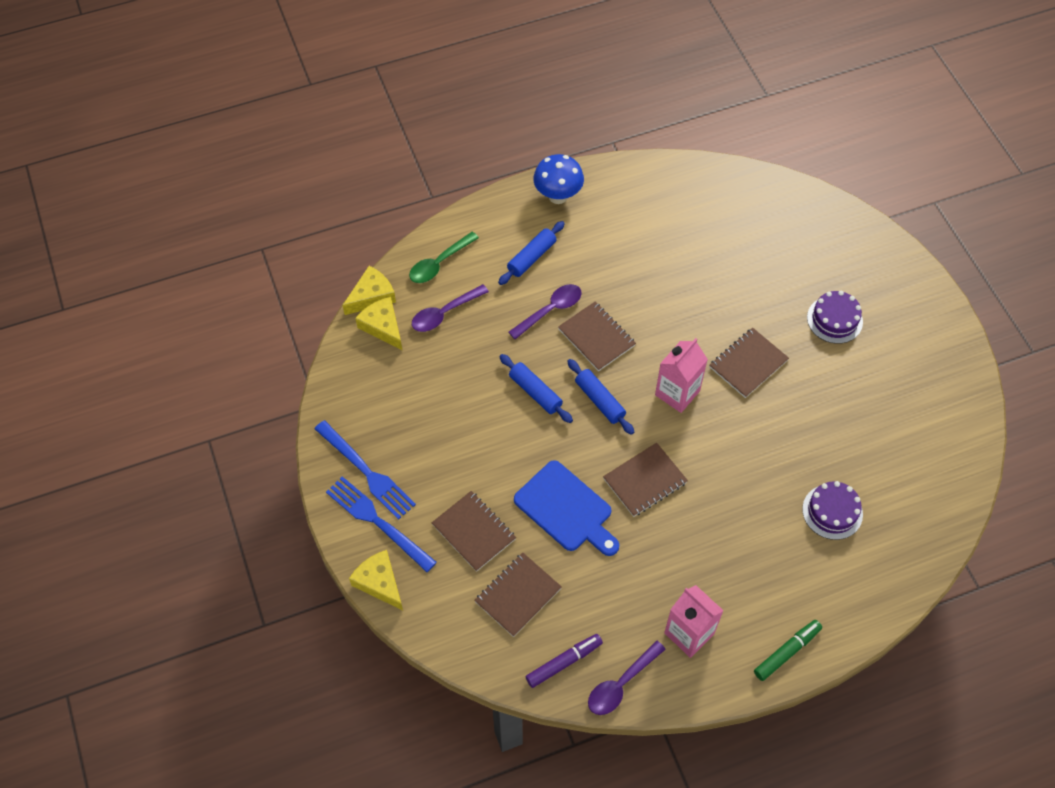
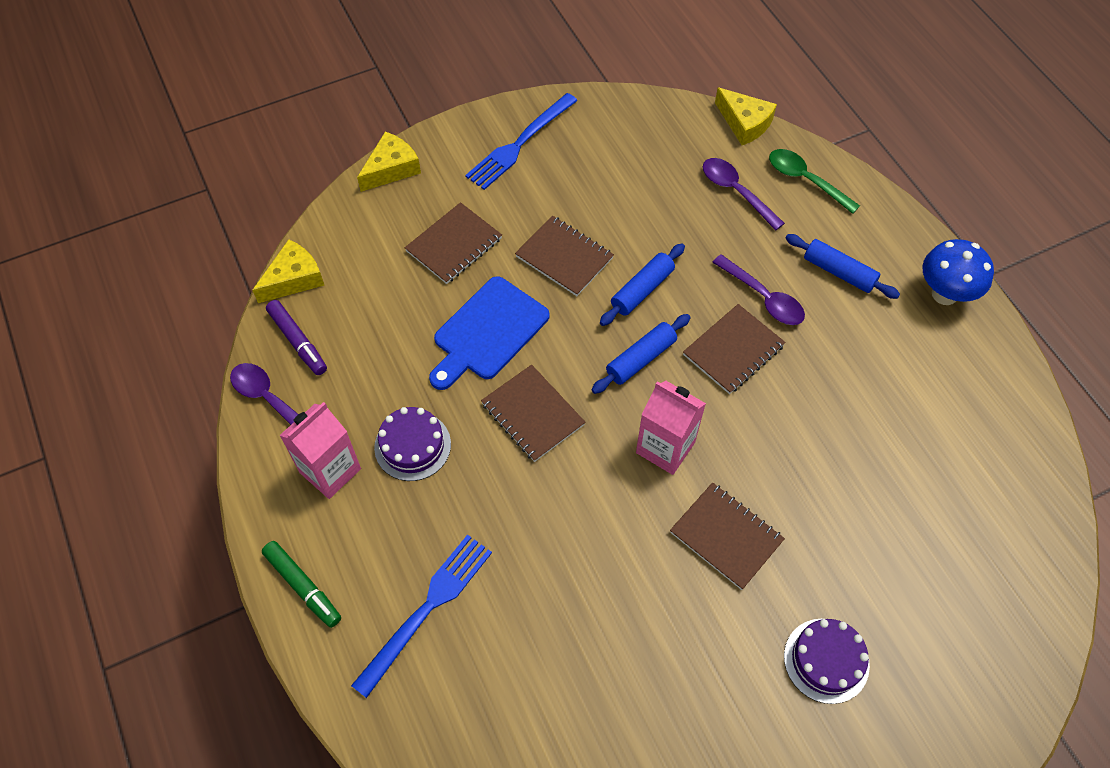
camera: 85 degrees right, 0 degrees up
blue fork [326,476,437,572] -> blue fork moved to [351,534,492,698]
yellow cheese [355,297,403,351] -> yellow cheese moved to [252,239,324,303]
brown notebook [474,553,562,637] -> brown notebook moved to [515,216,614,296]
purple cake [802,481,863,540] -> purple cake moved to [374,407,451,481]

